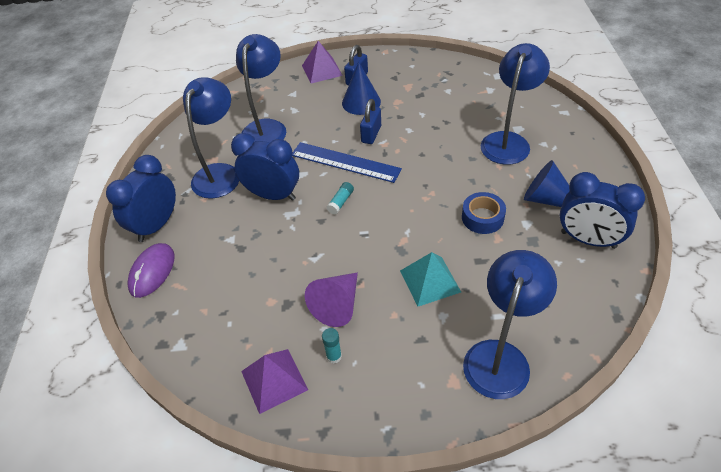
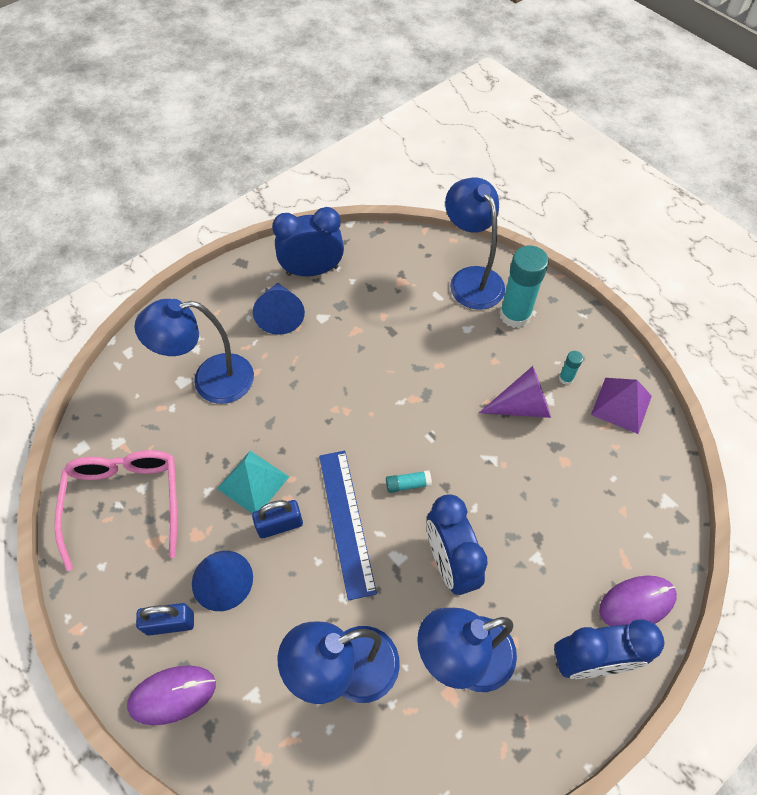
camera: 130 degrees left, 10 degrees up
purple pyramid [302,41,343,84] -> purple mouse [127,666,216,725]
turquoise pyramid [400,252,461,307] -> turquoise pyramid moved to [217,451,289,514]
blue tape [462,192,506,234] -> none
blue lamp [463,250,557,399] -> blue lamp turned 75 degrees clockwise [445,178,505,310]
blue clock [560,172,645,249] -> blue clock turned 90 degrees counterclockwise [272,207,344,276]
none -> pink glasses [54,450,177,571]
none -> turquoise glue stick [500,245,549,328]

